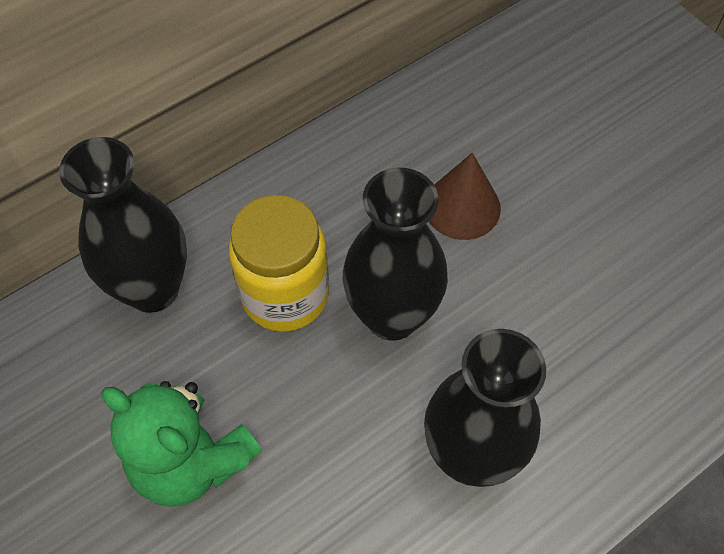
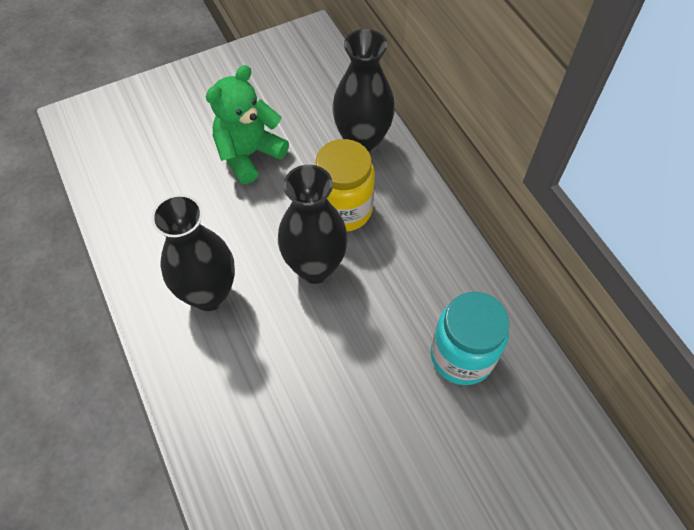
camera: 100 degrees right, 0 degrees up
brown cone [429,152,501,240] -> none
none -> turquoise jar [431,292,509,385]

